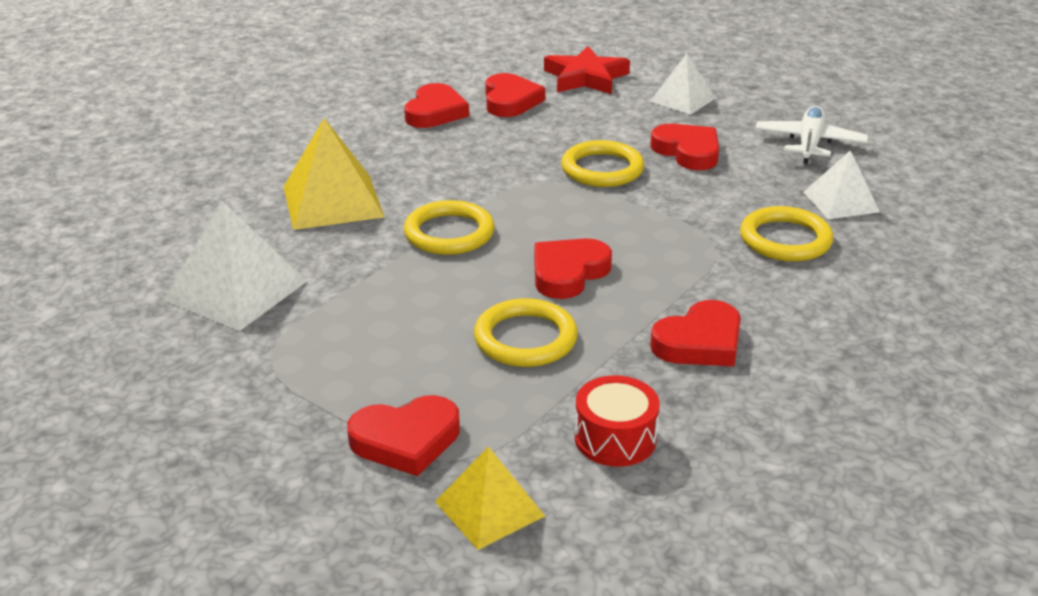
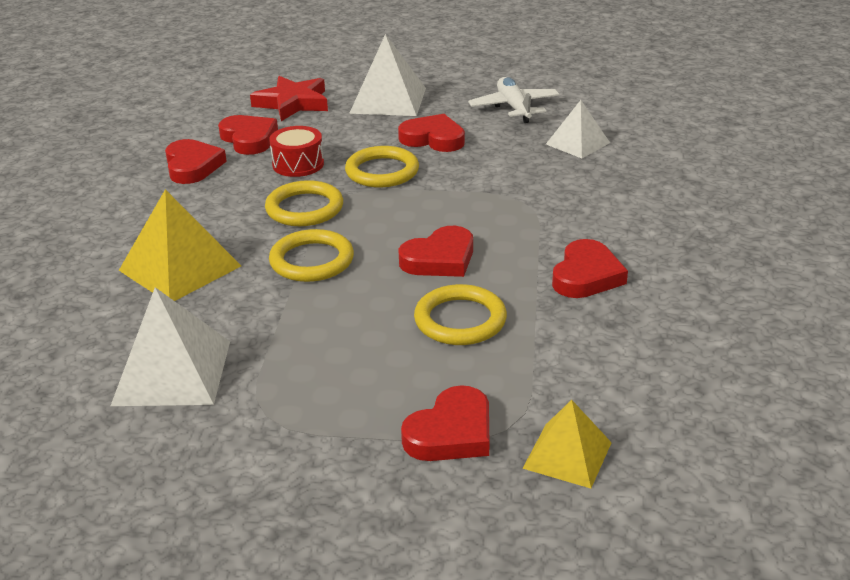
camera: 30 degrees left, 0 degrees up
red heart [534,238,612,299] -> red heart turned 135 degrees counterclockwise [398,226,473,277]
red drum [575,375,660,467] -> red drum moved to [269,126,324,177]
white pyramid [650,54,716,115] -> white pyramid [349,34,426,116], size x1.59
yellow ring [740,206,834,262] -> yellow ring moved to [265,180,343,226]

